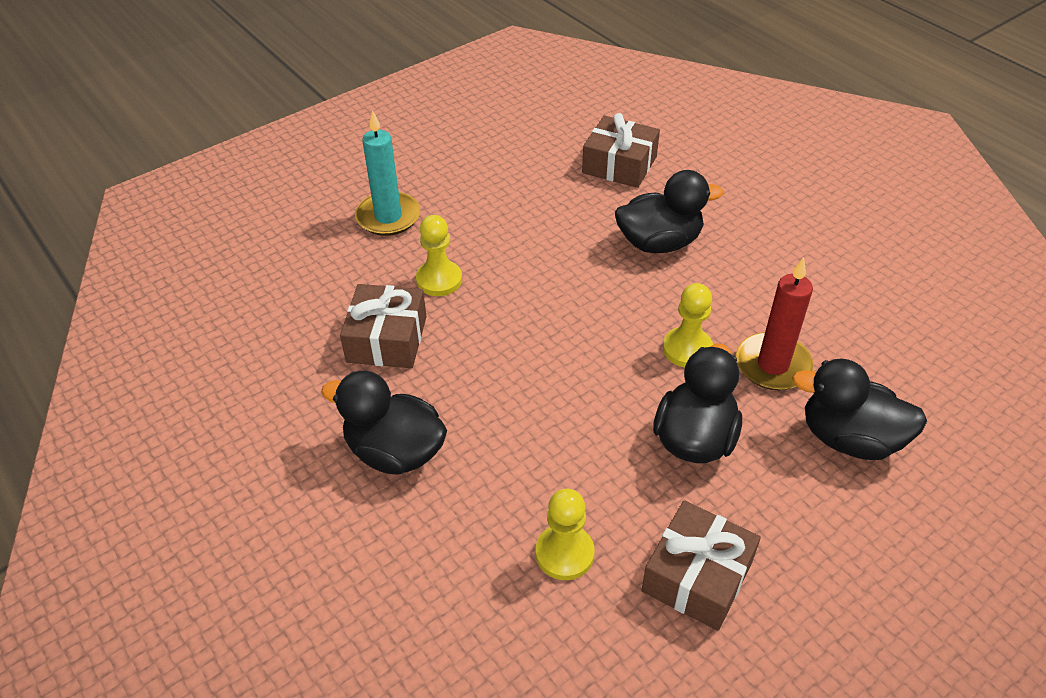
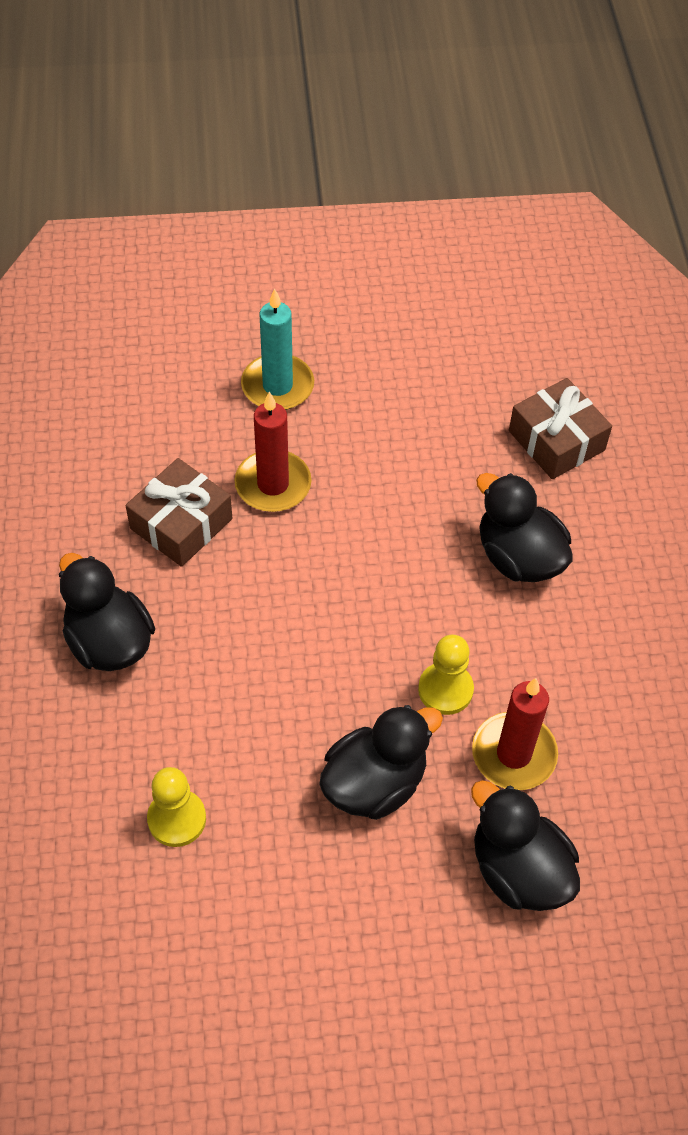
camera: 30 degrees right, 10 degrees up
yellow pawn [416,215,462,296] -> red candle [234,391,312,512]
black duck [615,170,724,253] -> black duck turned 150 degrees counterclockwise [476,473,572,582]
brown gift [641,500,761,631] -> none

